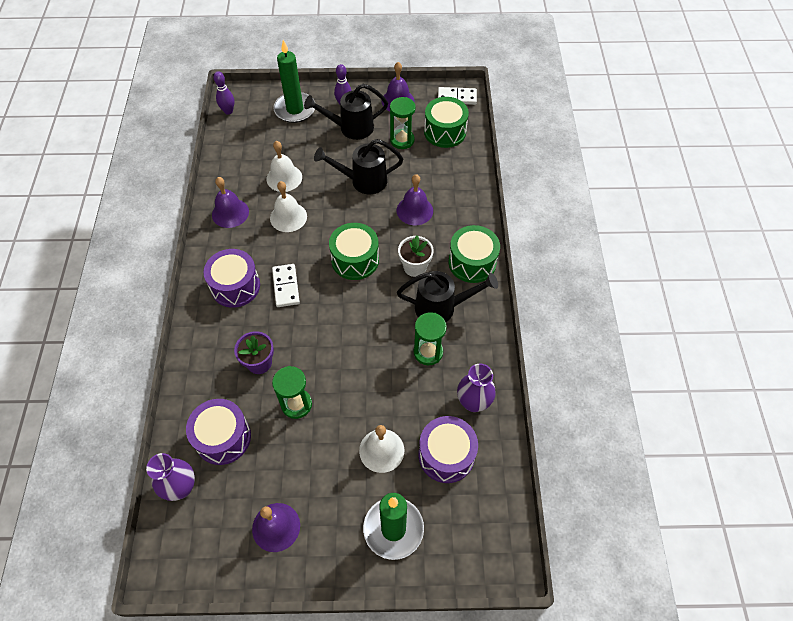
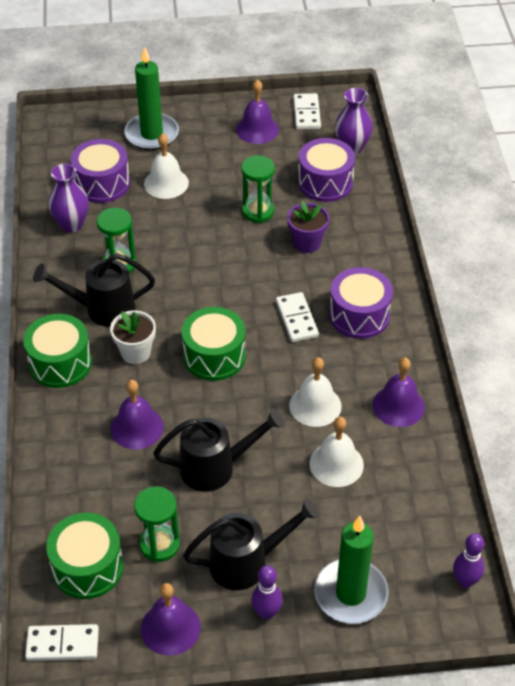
camera: 175 degrees right, 10 degrees down
none -> white domino [293,93,321,129]

